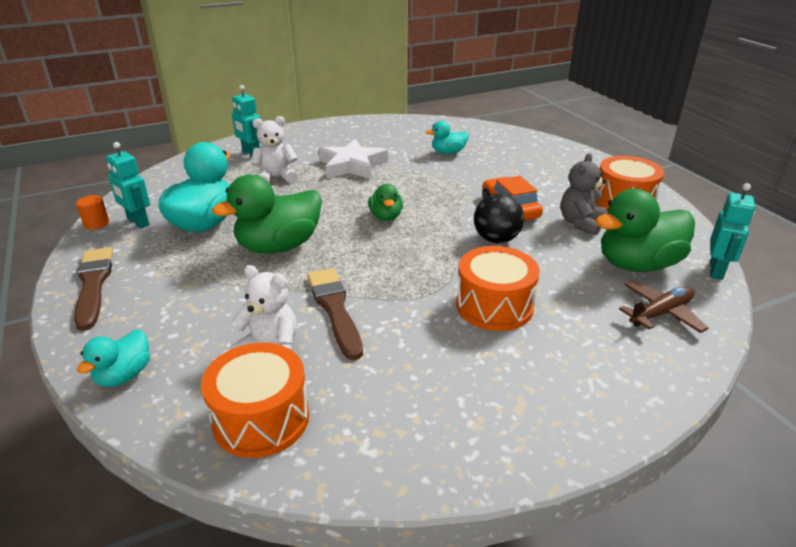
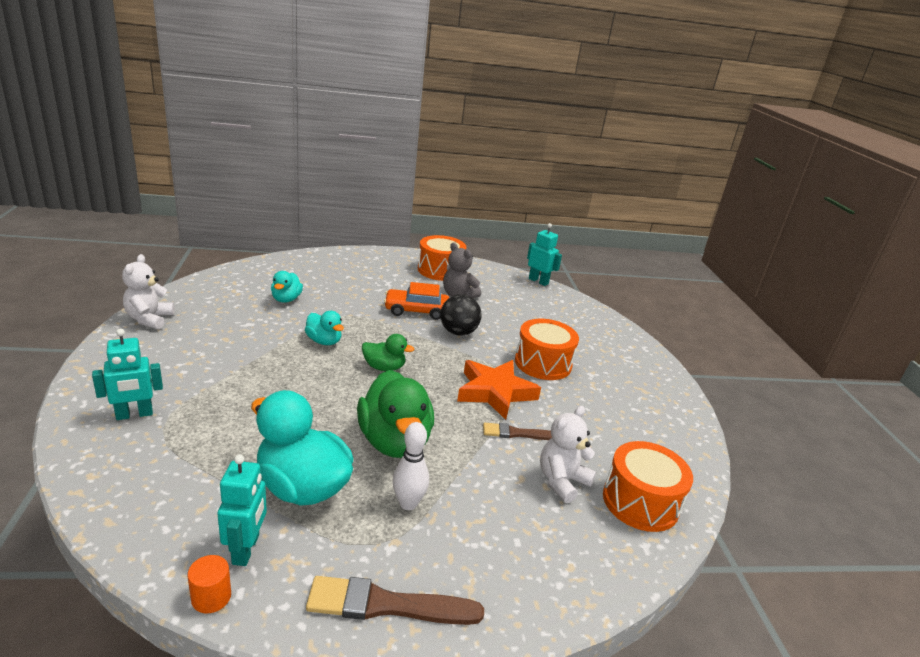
camera: 75 degrees left, 5 degrees down
turquoise duck [77,329,150,387] -> turquoise duck moved to [305,311,344,345]
turquoise robot [106,142,150,229] -> turquoise robot turned 60 degrees counterclockwise [217,454,267,566]
white teddy bear [251,116,298,183] -> white teddy bear moved to [122,254,175,329]
brown brush [307,268,363,360] -> brown brush [483,423,552,440], size x0.62
white star [318,139,388,179] -> none
green duck [595,189,695,272] -> none
brown plane [619,280,709,333] -> none
none -> white bowling pin [393,422,429,510]
none -> orange star [457,360,541,420]

